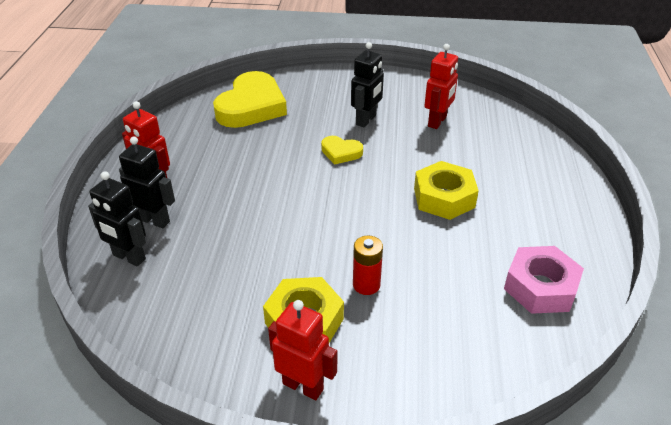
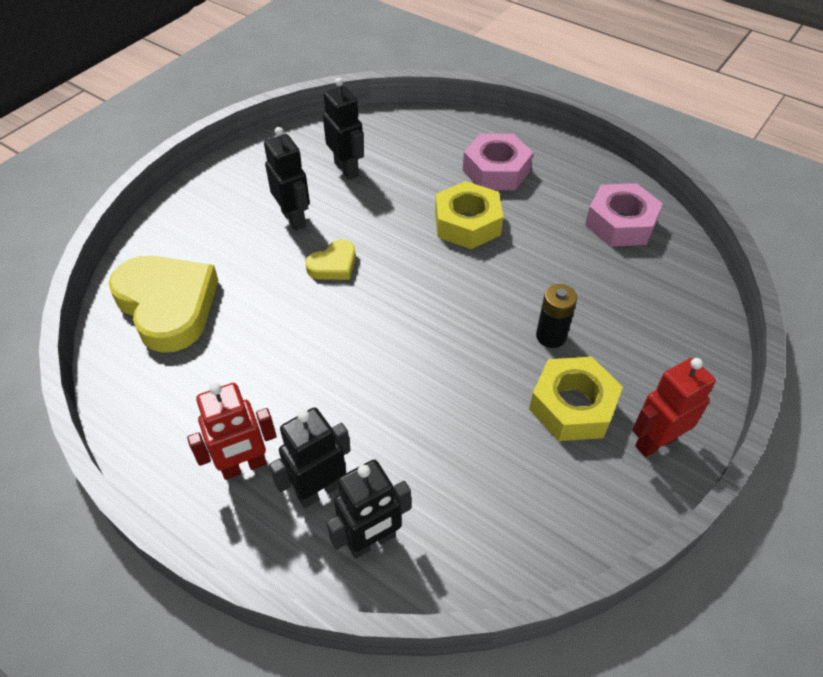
camera: 60 degrees left, 10 degrees up
red battery [353,236,383,295] -> black battery [536,284,577,348]
red robot [424,44,458,129] -> black robot [323,78,364,180]
none -> pink nut [463,134,533,190]

